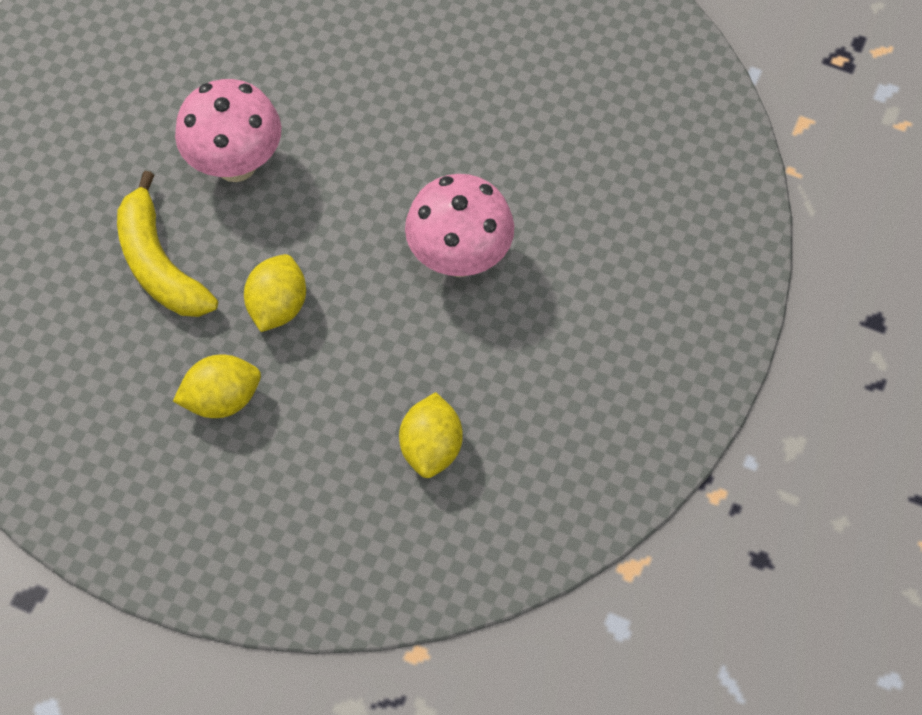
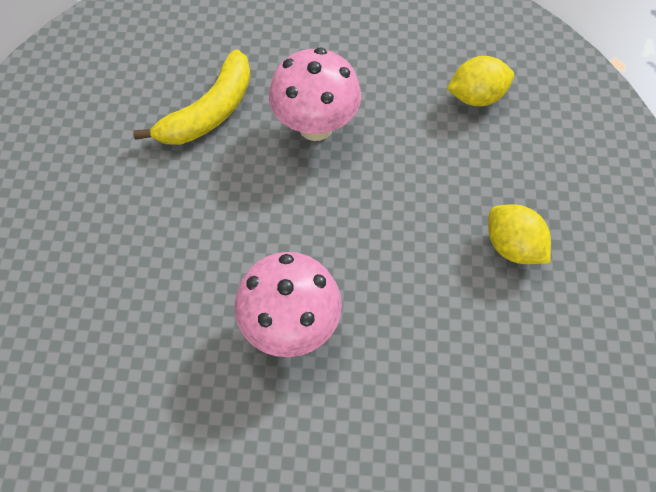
camera: 110 degrees left, 0 degrees up
yellow banana [117,171,218,317] -> yellow banana moved to [133,49,251,145]
yellow lemon [244,254,306,332] -> none

